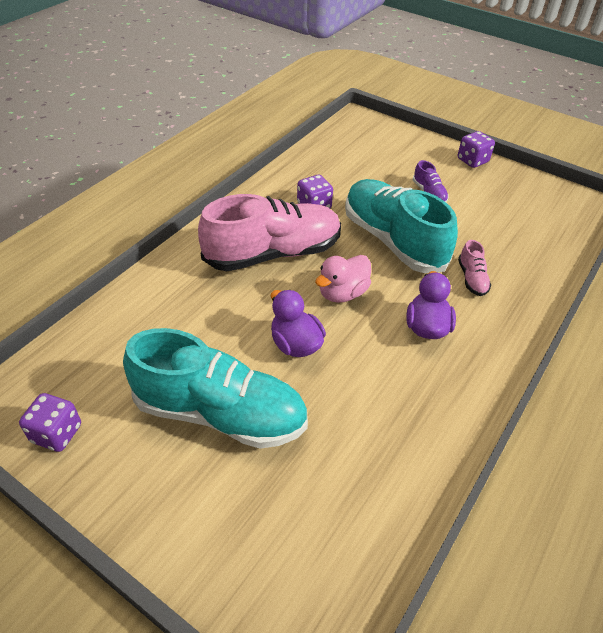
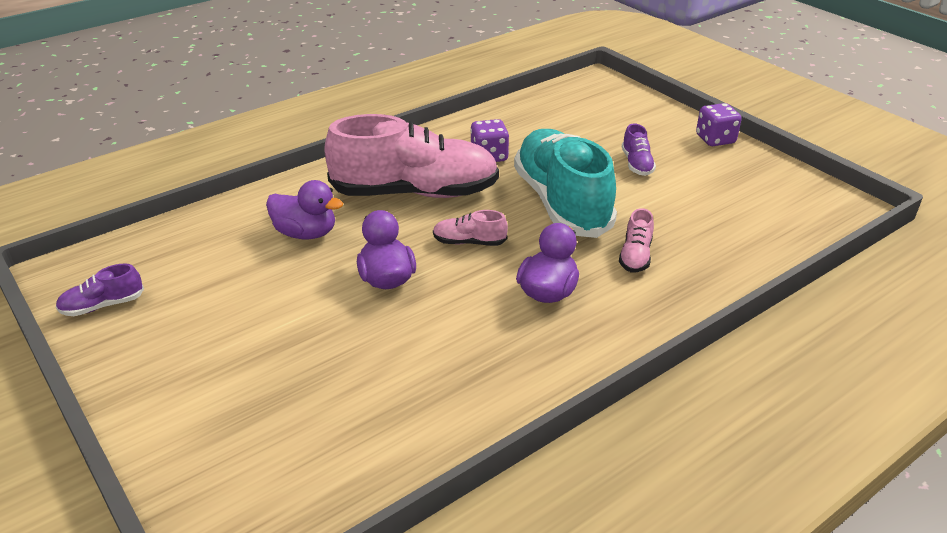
camera: 20 degrees right, 10 degrees down
purple dice [19,393,81,452] -> purple shoe [56,263,144,316]
turquoise shoe [123,328,308,449] -> none
pink duck [315,255,371,303] -> pink shoe [433,210,508,246]
none -> purple duck [266,180,343,239]

